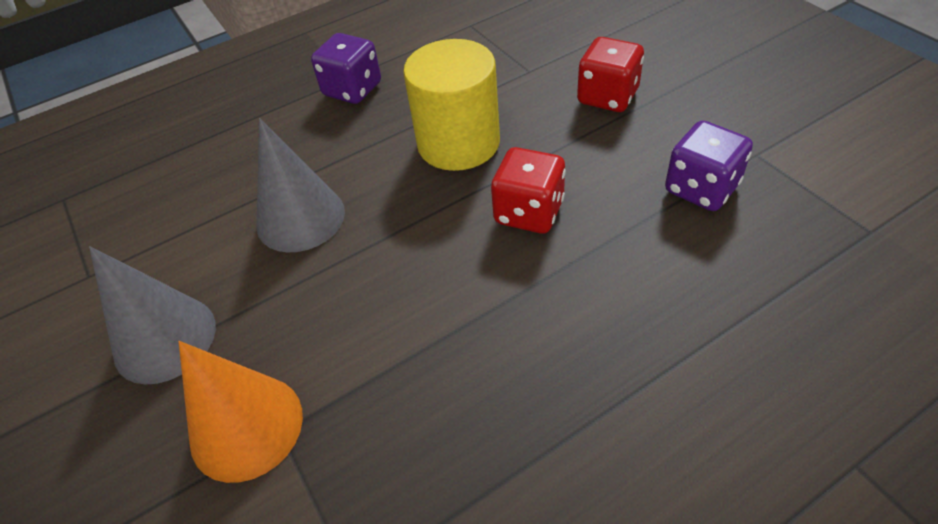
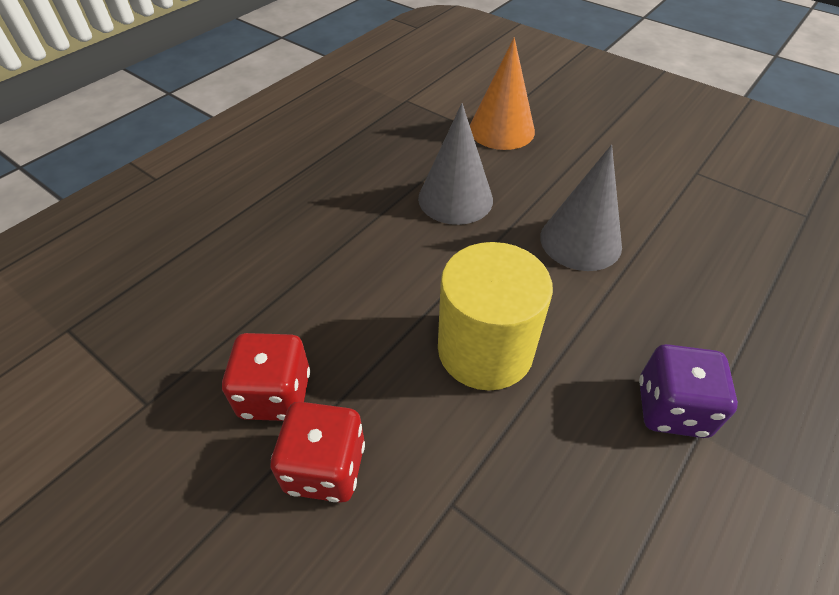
camera: 155 degrees right, 0 degrees up
grey cone [89,246,216,385] -> grey cone moved to [418,103,493,225]
red dice [491,147,566,234] -> red dice moved to [222,333,310,421]
purple dice [665,121,753,211] -> none

